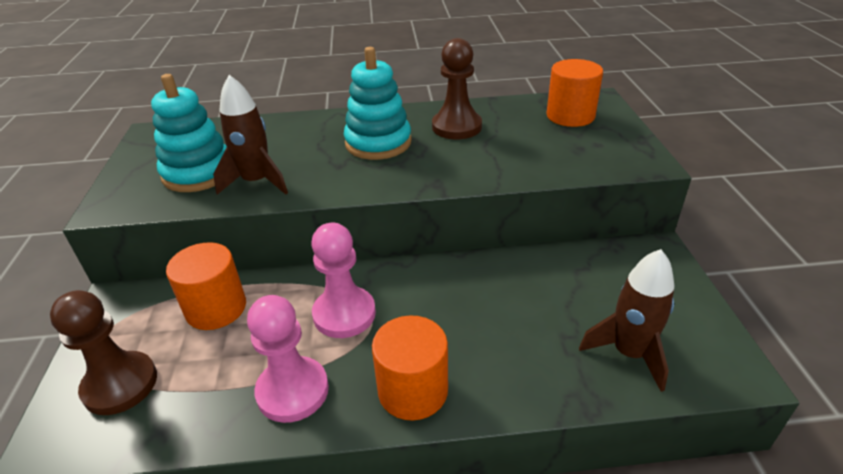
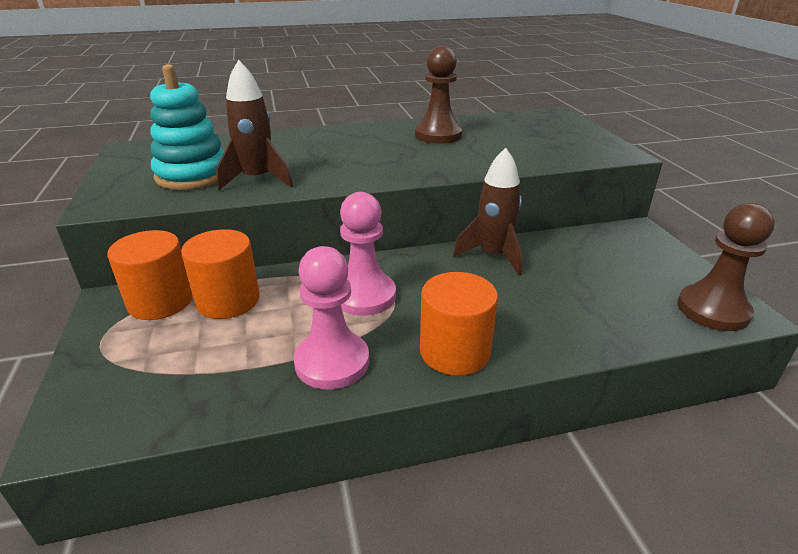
camera: 10 degrees left, 5 degrees down
brown pawn [50,290,157,415] -> brown pawn moved to [677,203,775,331]
turquoise stacking toy [344,47,411,160] -> none
orange cylinder [547,59,603,127] -> orange cylinder moved to [107,230,193,320]
brown rocket [579,249,675,392] -> brown rocket moved to [453,148,522,275]

